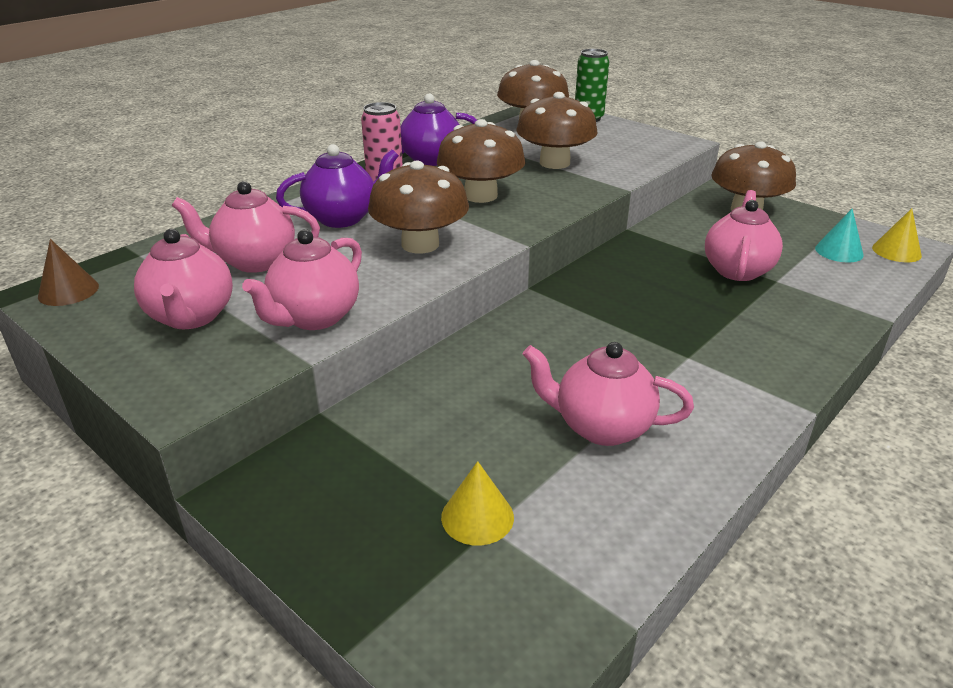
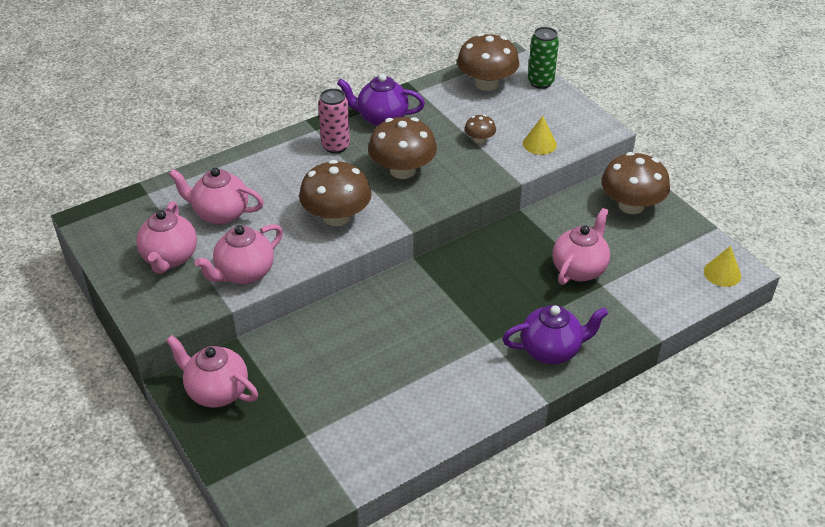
camera: 15 degrees right, 10 degrees up
brown cone [38,239,99,306] -> none
purple teapot [276,144,399,228] -> purple teapot moved to [502,305,608,364]
yellow cone [441,461,514,546] -> yellow cone moved to [523,116,557,155]
brown mushroom [516,92,598,169] -> brown mushroom [464,115,496,144], size x0.48
pink teapot [523,342,694,446] -> pink teapot moved to [166,335,258,408]
turquoise cone [815,208,864,262] -> none

